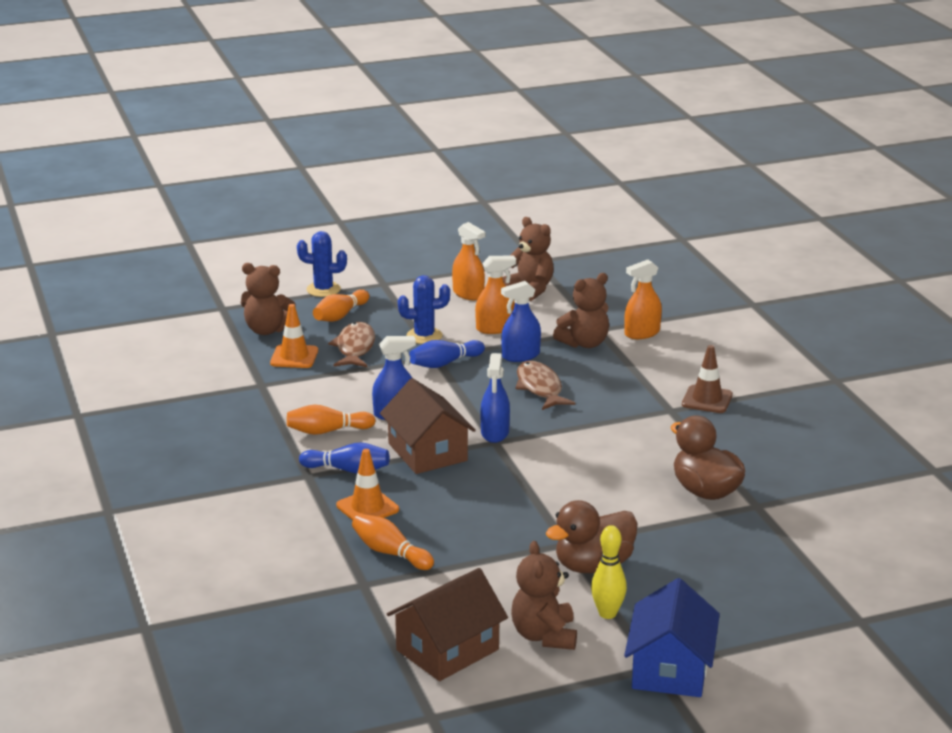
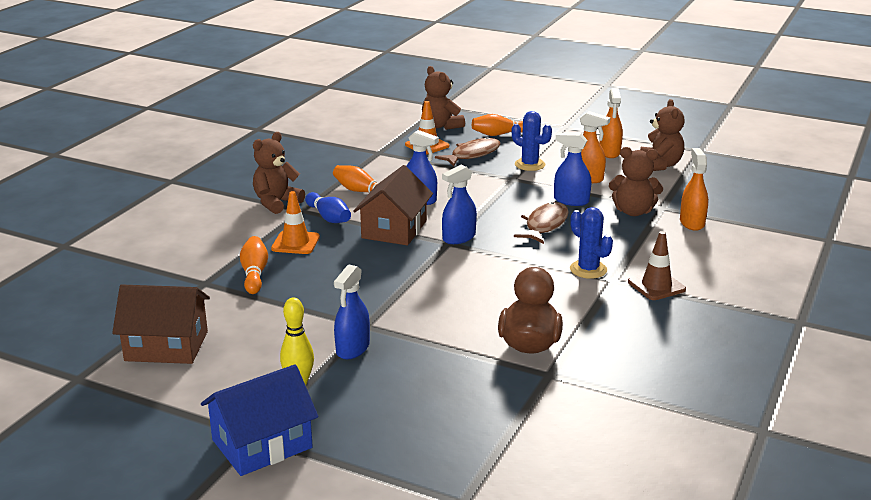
camera: 45 degrees right, 0 degrees up
blue cactus [297,231,347,297] -> blue cactus moved to [570,207,613,279]
blue bowling pin [409,340,485,368] -> none
brown teddy bear [511,541,577,650] -> brown teddy bear moved to [253,132,305,214]
brown duck [546,500,637,573] -> blue spray bottle [334,264,370,359]
orange spray bottle [624,260,662,339] -> orange spray bottle turned 75 degrees clockwise [680,148,708,231]

